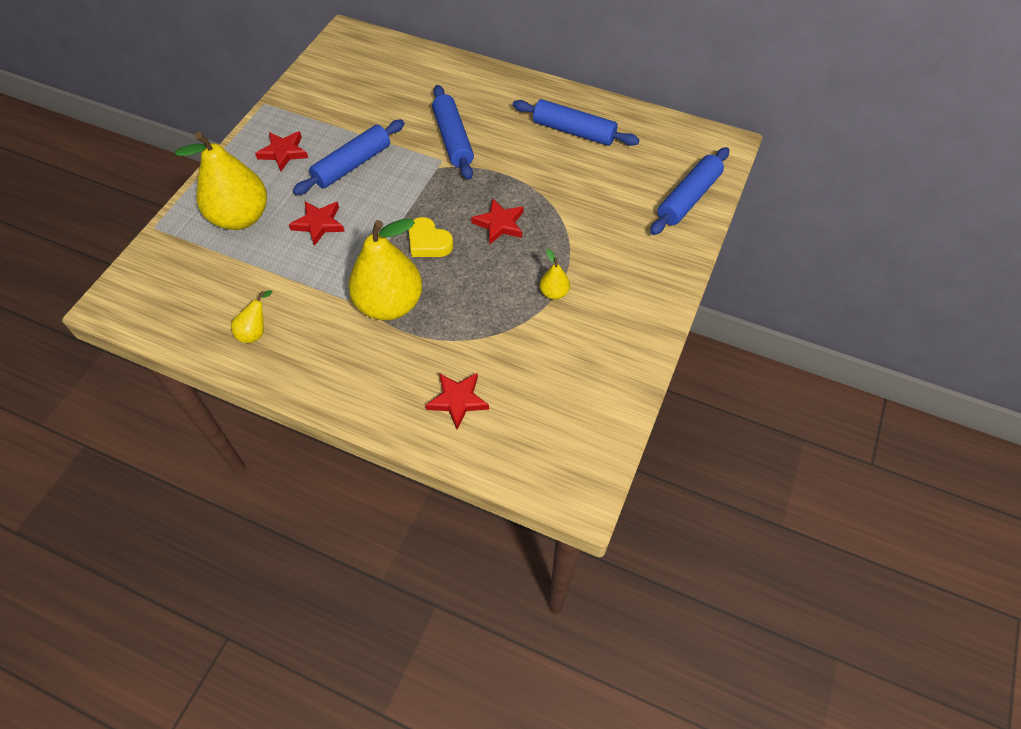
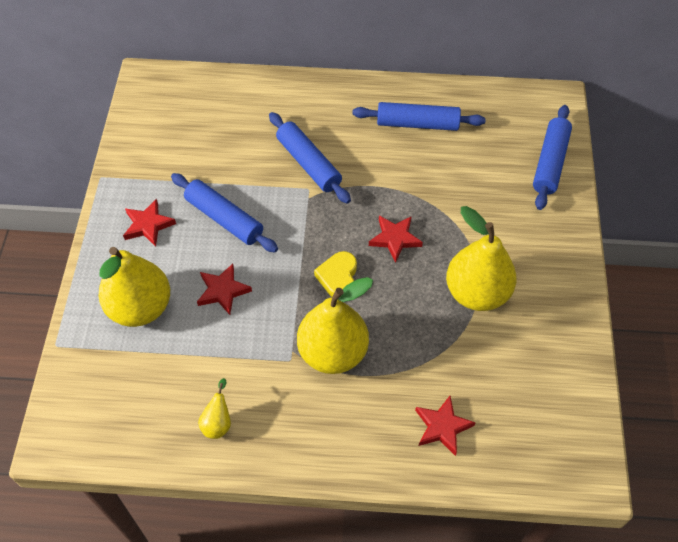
camera: 20 degrees left, 0 degrees up
blue rolling pin [293,120,405,195] -> blue rolling pin turned 75 degrees counterclockwise [171,173,278,253]
yellow heart [409,217,453,257] -> yellow heart turned 75 degrees clockwise [314,251,357,297]
yellow pear [540,249,570,300] -> yellow pear [446,206,517,311], size x2.32

